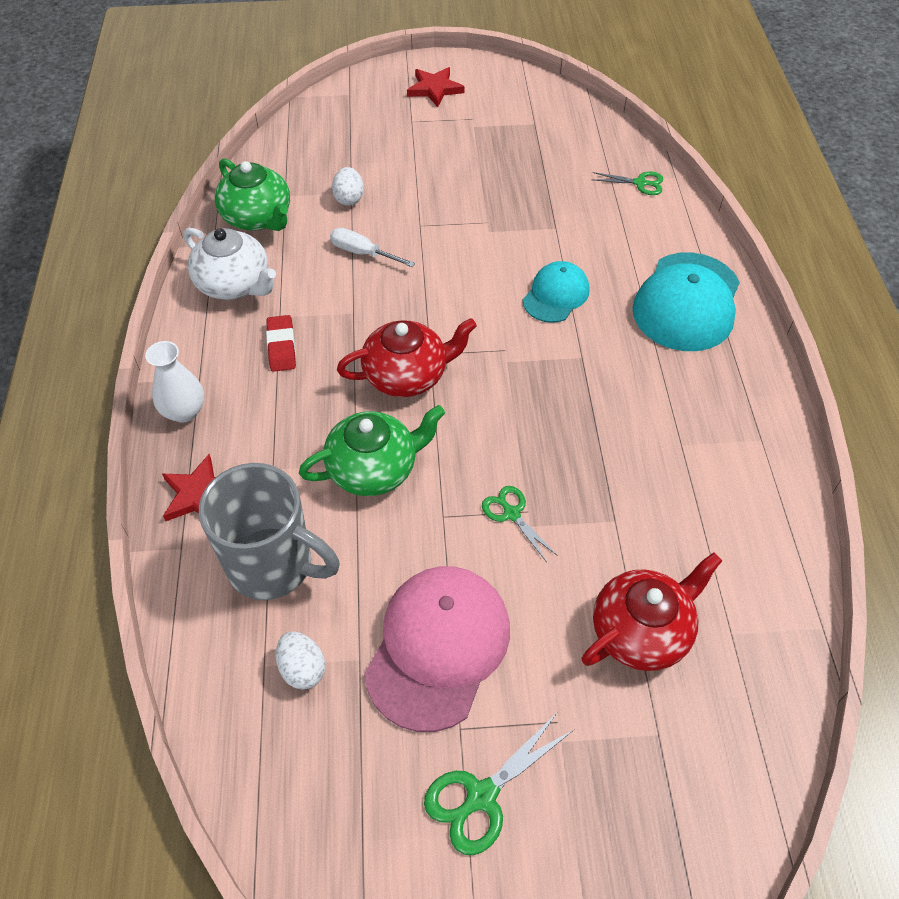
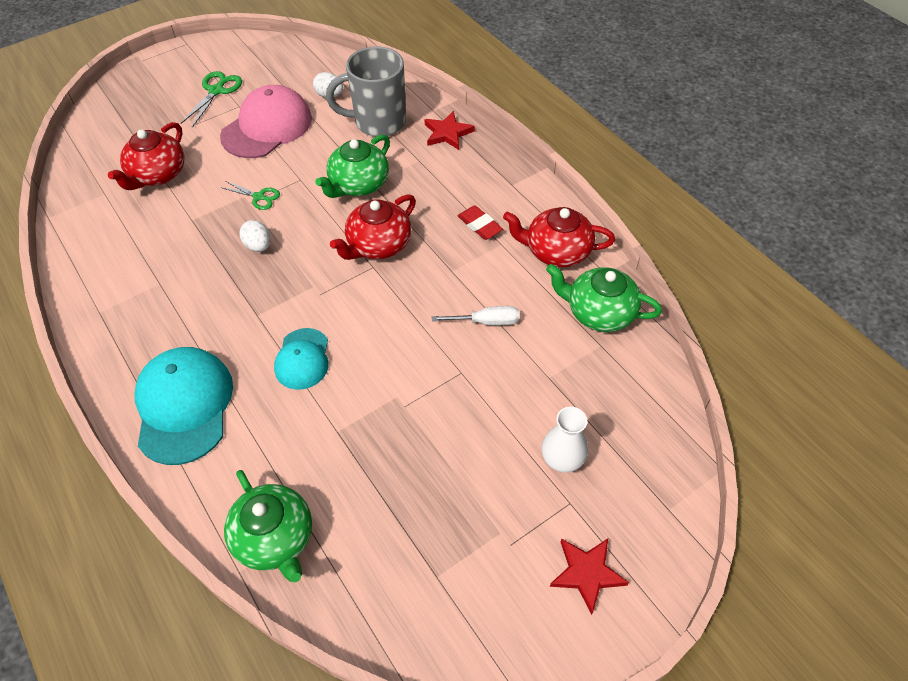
camera: 150 degrees right, 0 degrees up
white vase [145,341,204,423] -> white vase moved to [542,407,588,472]
white teapot [183,228,276,300] -> red teapot [503,207,615,267]
white egg [332,167,364,206] -> white egg moved to [239,220,271,252]
pink cap [364,566,510,732] -> pink cap turned 135 degrees counterclockwise [220,85,312,158]
green scissors [591,172,663,195] -> green teapot [224,470,312,582]

